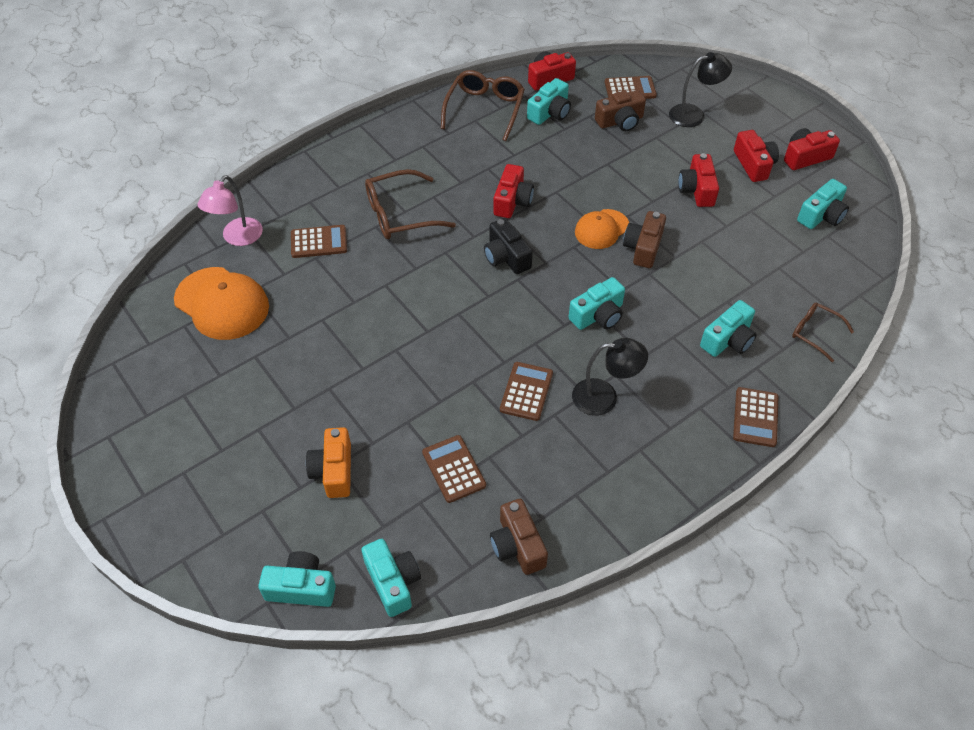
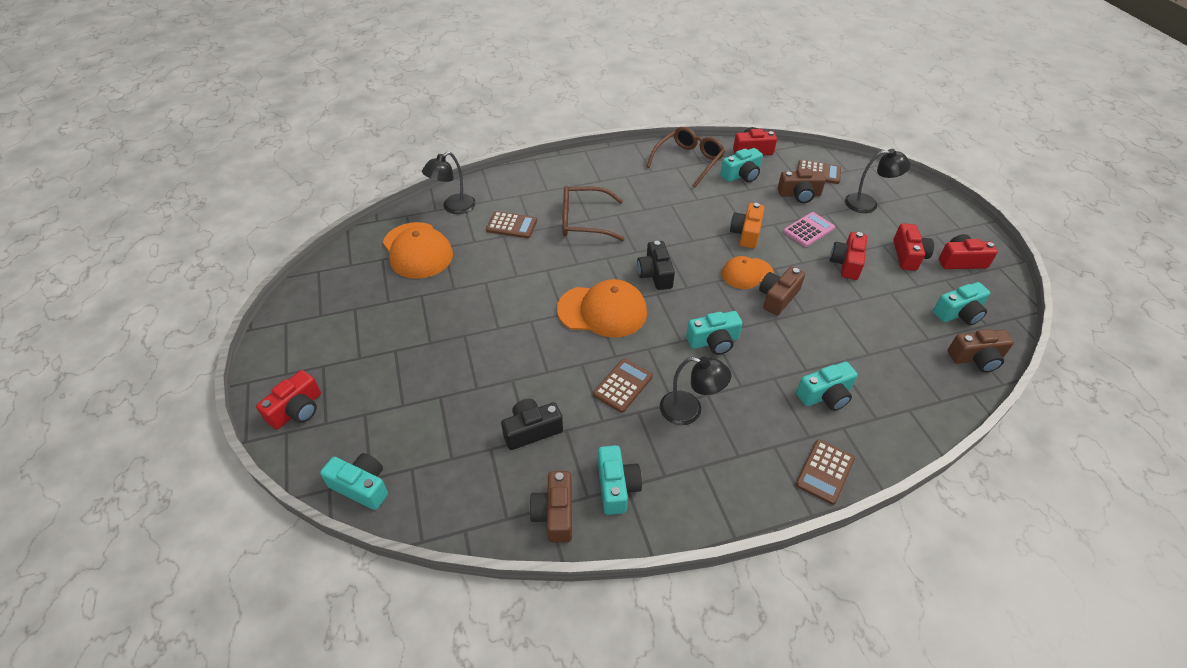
camera: 20 degrees right, 5 degrees down
pink lamp [197,175,263,246] -> black lamp [422,152,476,214]
orange camera [306,427,351,498] -> orange camera moved to [730,203,764,249]
turquoise camera [361,539,421,617] -> turquoise camera moved to [598,445,642,515]
brown calculator [422,435,486,503] -> black camera [501,399,563,450]
red camera [493,164,534,218] -> red camera moved to [256,370,321,430]
brown glasses [792,302,854,362] -> none
none -> orange cap [557,279,647,338]
none -> pink calculator [783,212,835,247]
none -> brown camera [948,329,1014,373]

